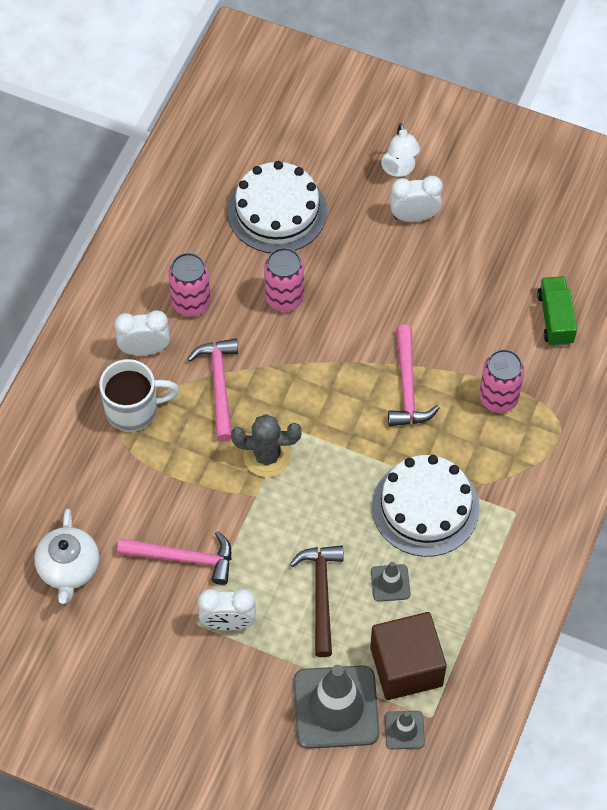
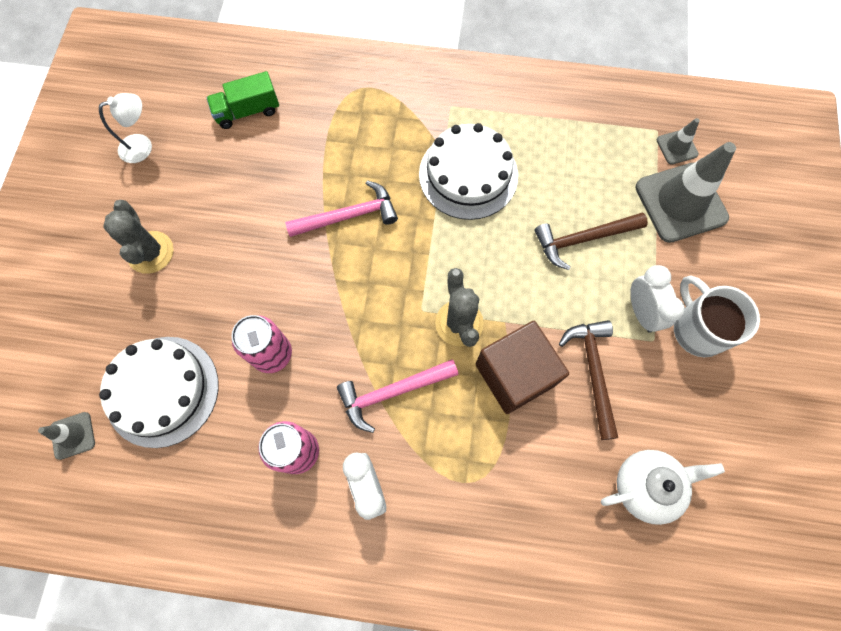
camera: 105 degrees left, 10 degrees up
white mug [99,359,179,432] -> white mug moved to [674,276,760,357]
pink hammer [117,531,231,585] -> brown hammer [559,320,618,440]
brown cube [370,612,447,700] -> brown cube moved to [476,321,569,414]
grey traffic cone [371,562,411,602] -> grey traffic cone moved to [38,412,95,460]
white lamp [381,123,420,177] -> white lamp moved to [99,93,152,163]
white clock [390,176,443,222] -> grey cactus [103,200,174,274]
pink can [479,349,524,413] -> none

